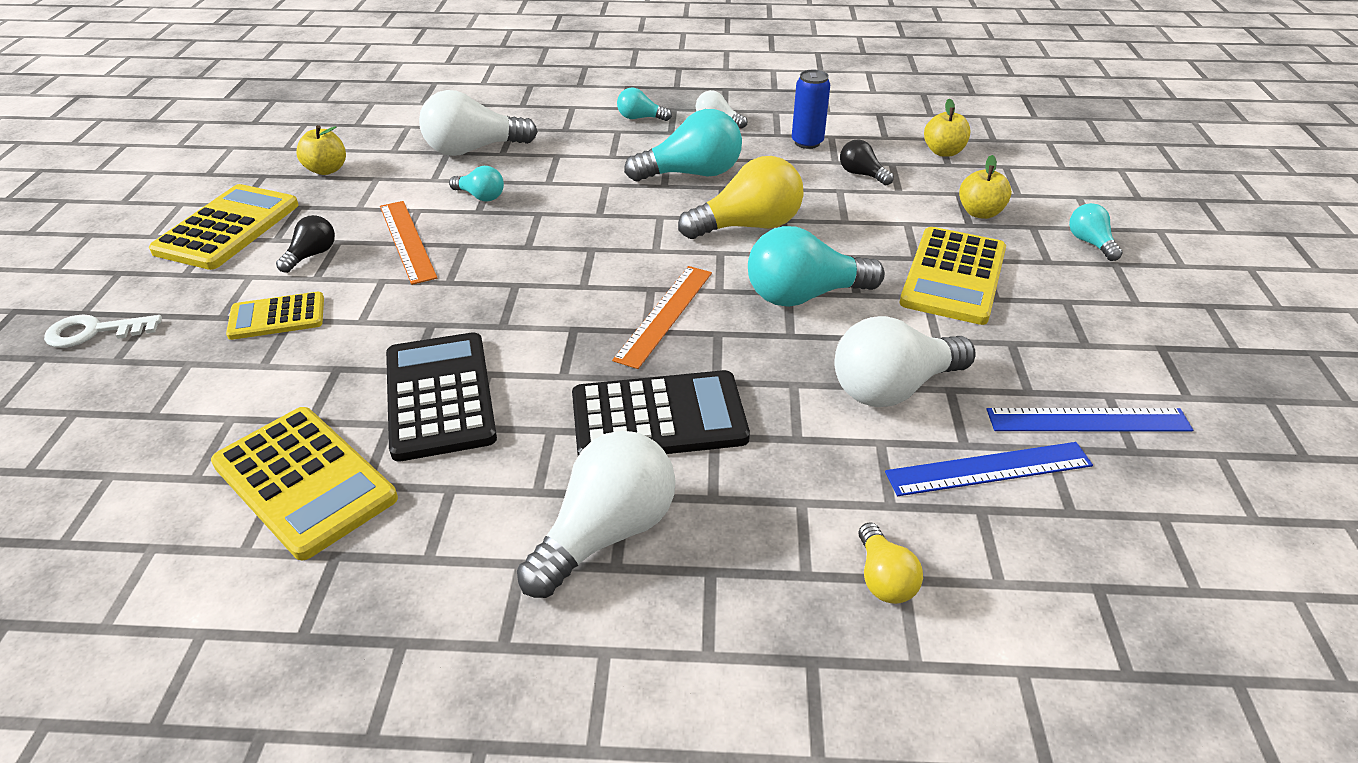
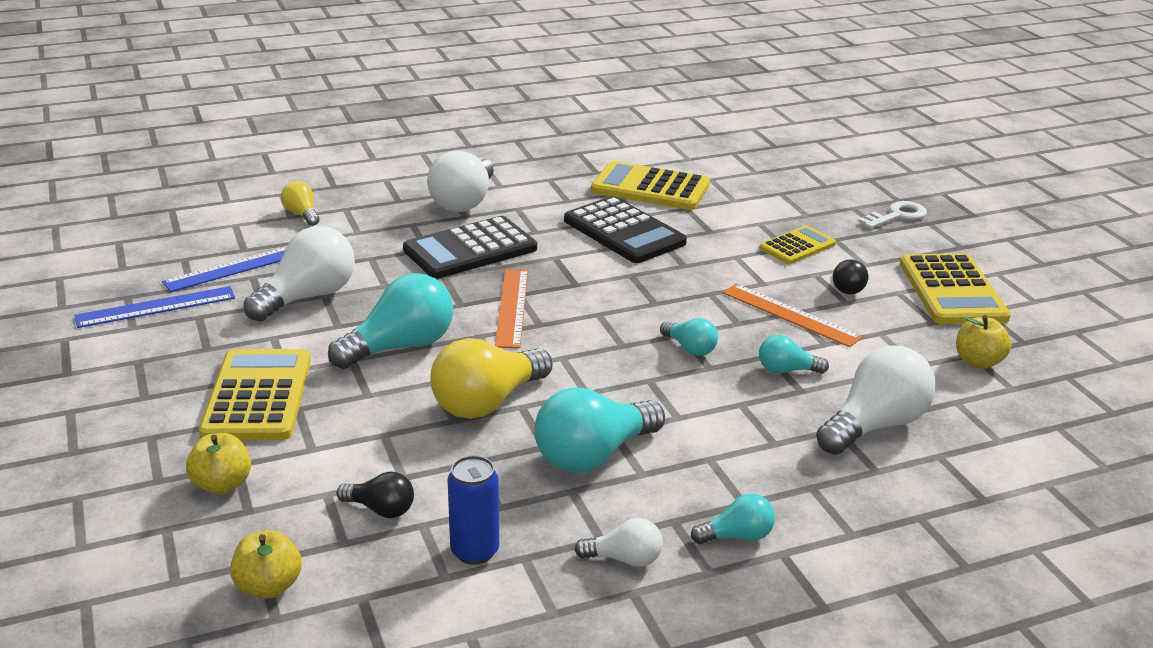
camera: 155 degrees right, 10 degrees down
turquoise light bulb [1069,203,1123,261] -> turquoise light bulb moved to [660,318,718,356]

